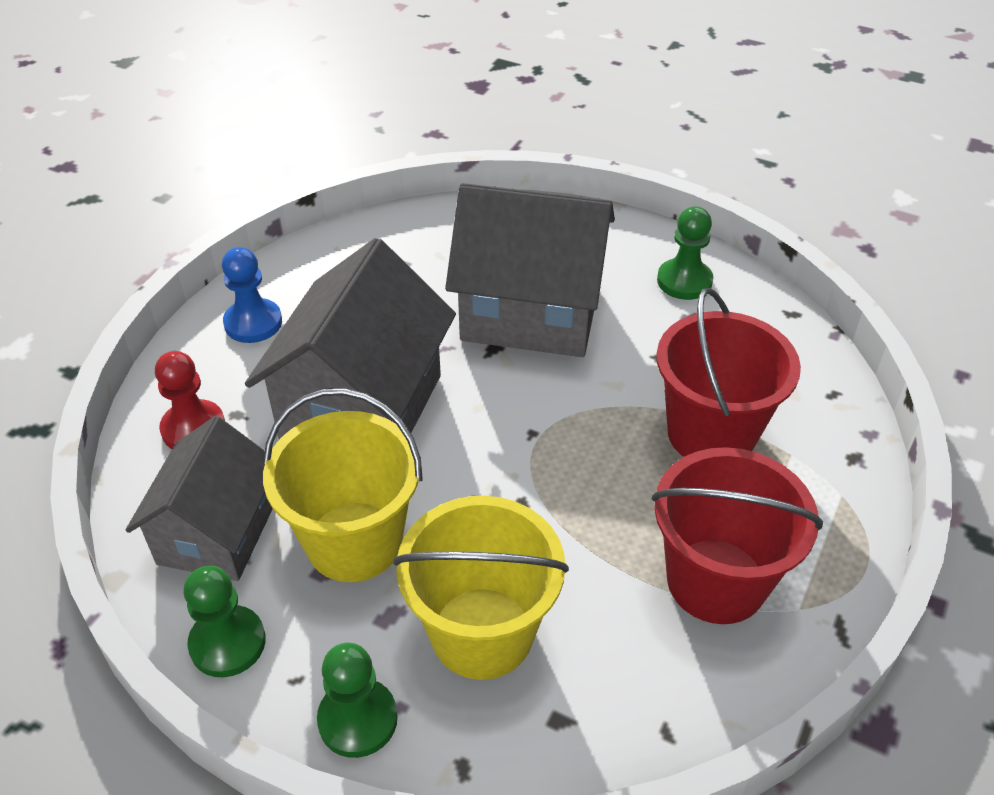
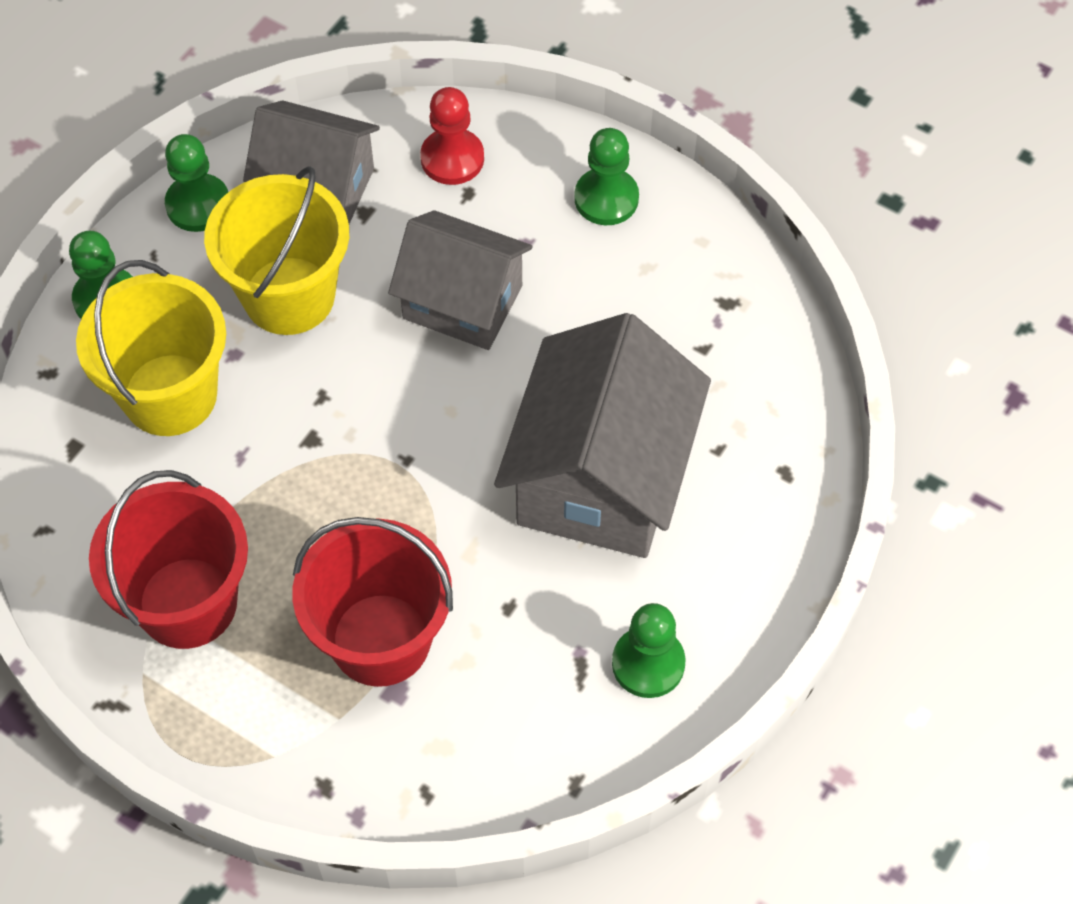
camera: 95 degrees right, 15 degrees up
blue pawn [222,247,282,343] -> green pawn [574,128,639,225]
grey house [245,238,456,439] -> grey house [388,210,532,350], size x0.66

